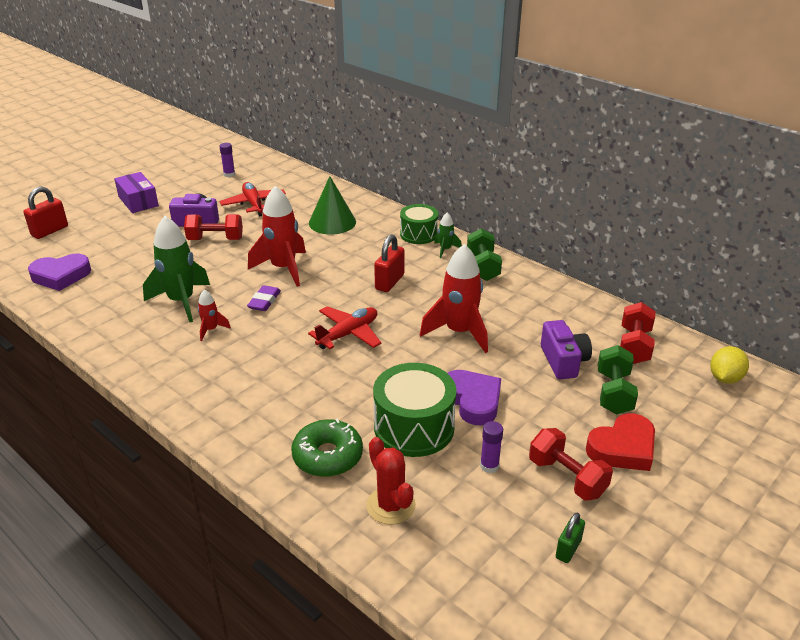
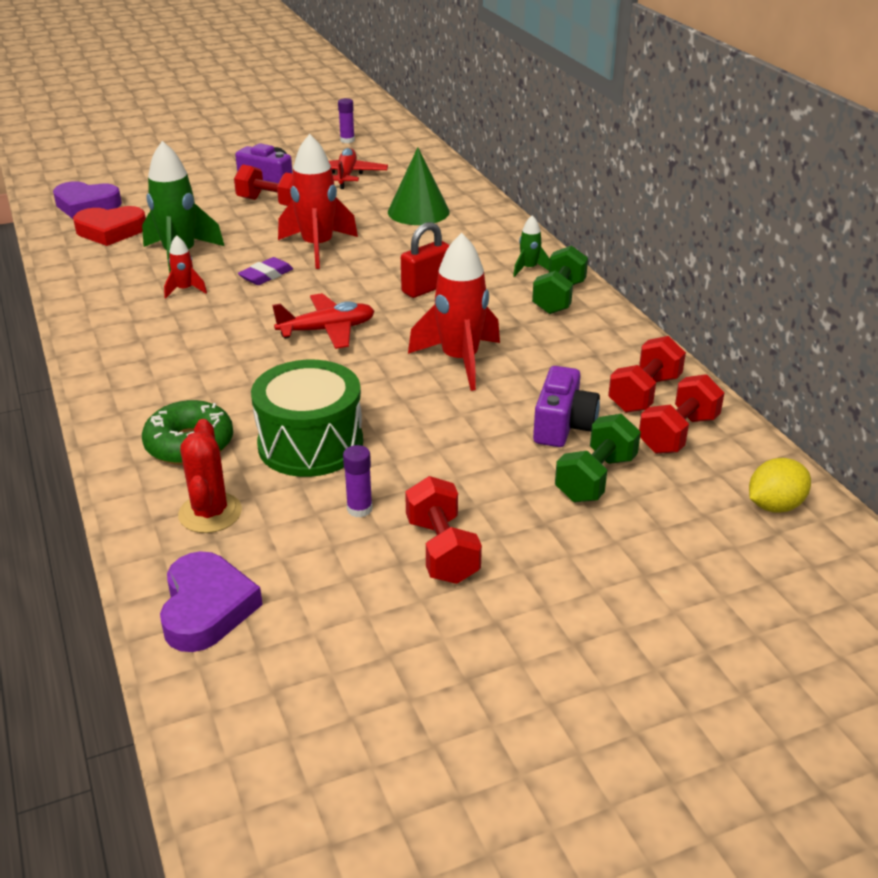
camera: 25 degrees right, 0 degrees up
red padlock [23,187,68,239] -> none
purple box [114,172,159,213] -> none
green drum [400,204,438,244] -> none
purple heart [447,370,501,425] -> purple heart moved to [160,551,263,652]
green padlock [556,513,585,563] -> none
red heart [586,413,655,471] -> red heart moved to [73,206,146,246]
none -> red dumbbell [608,336,686,413]

